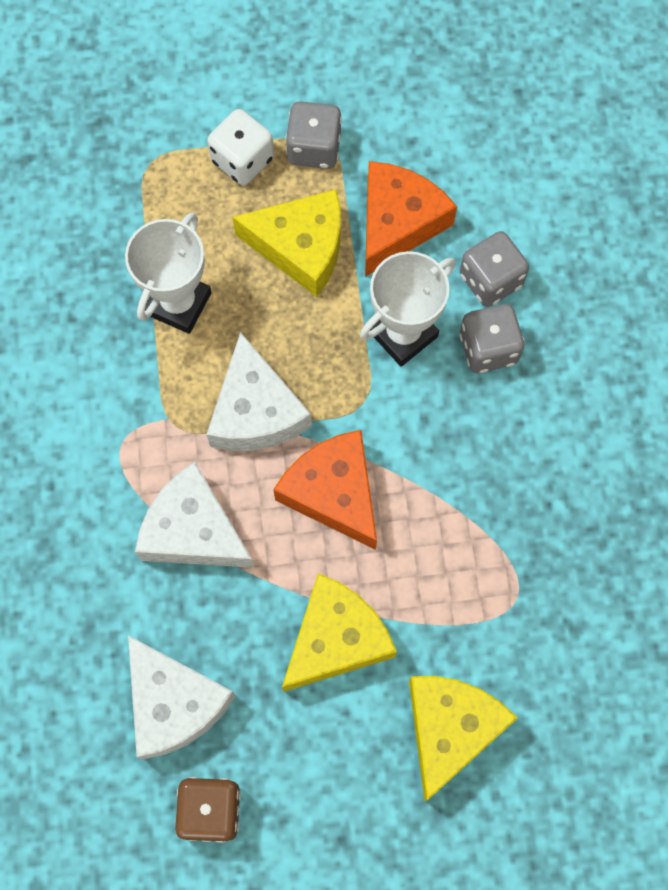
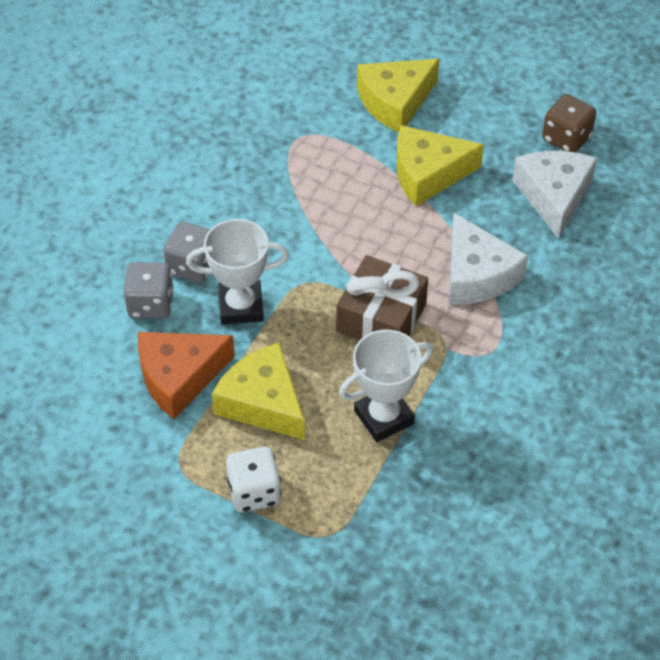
camera: 145 degrees left, 20 degrees down
white cheese [206,332,312,451] -> brown gift [336,255,428,341]
orange cheese [273,430,377,550] -> none
grey dice [285,101,342,169] -> none

